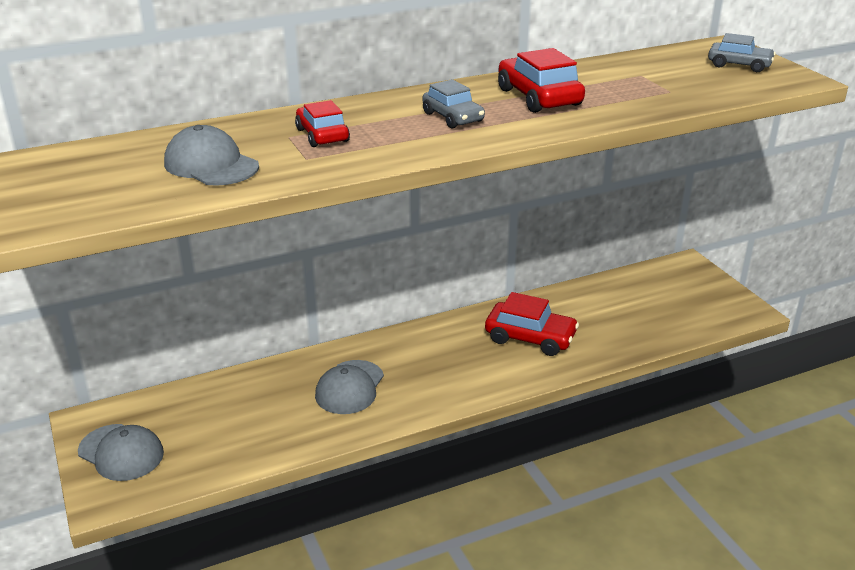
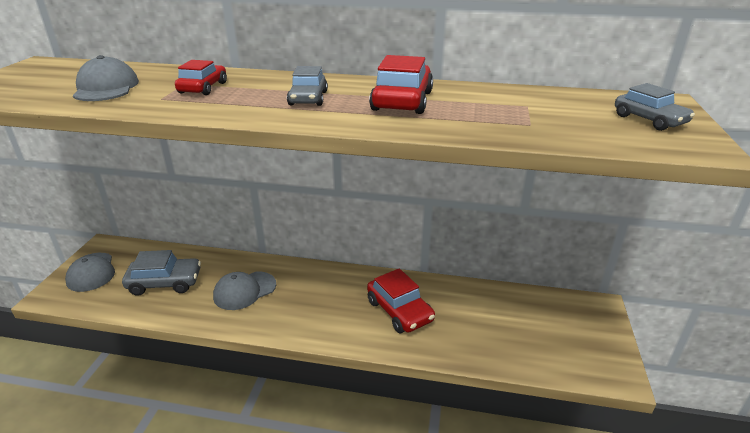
camera: 35 degrees right, 0 degrees up
none -> grey car [122,250,201,296]

